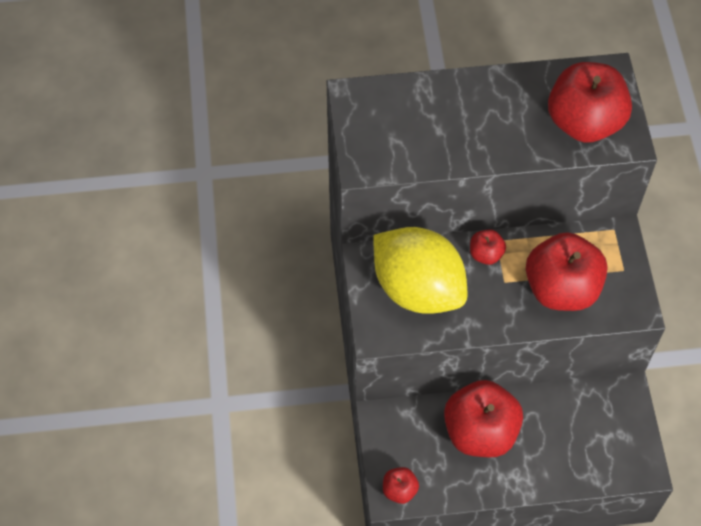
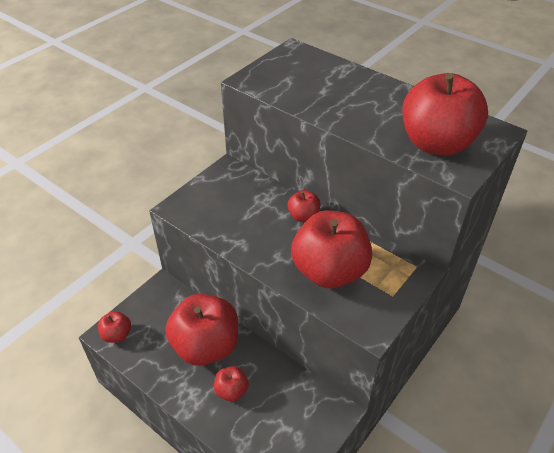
camera: 45 degrees right, 15 degrees down
yellow lemon [373,227,467,314] -> none
none -> red apple [214,366,249,401]

